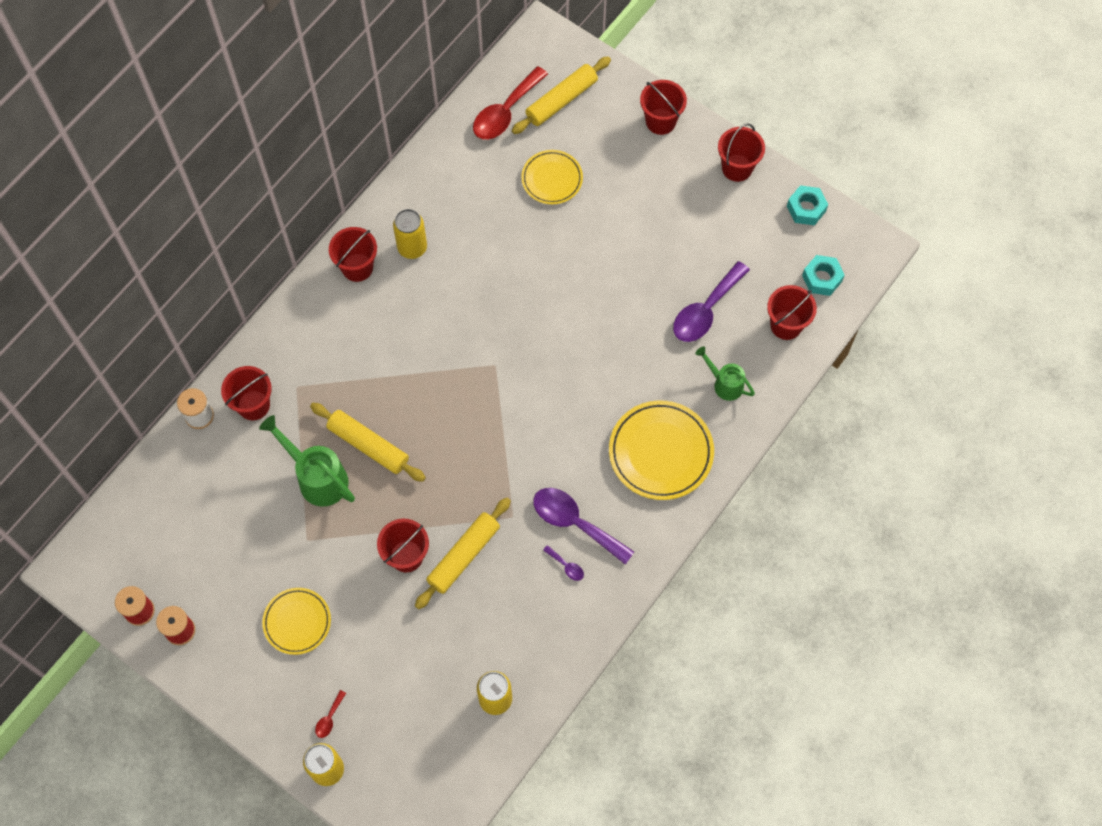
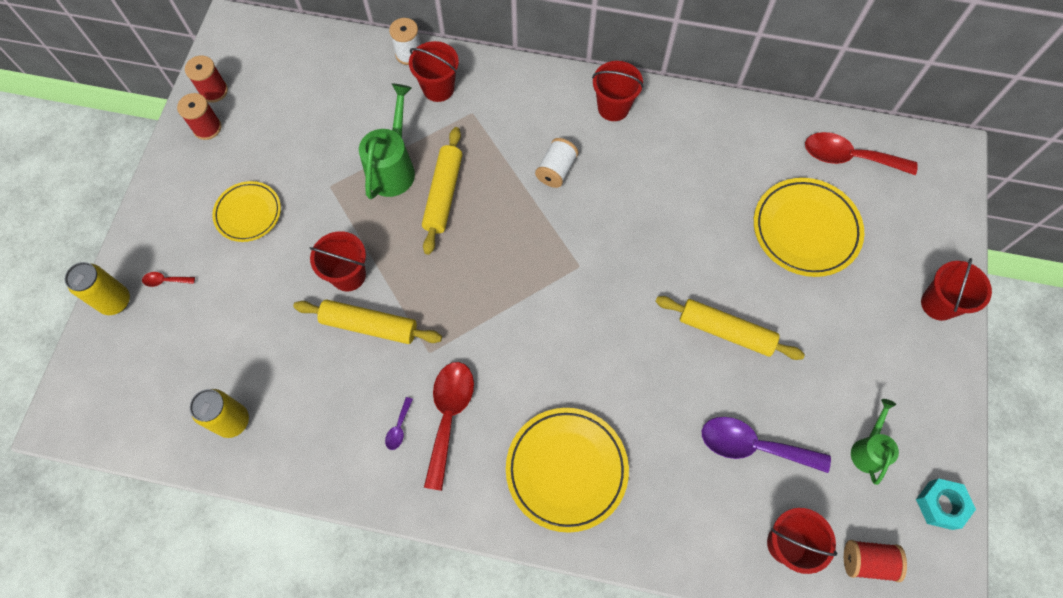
camera: 65 degrees right, 0 degrees up
yellow can [393,209,427,259] -> none
yellow rolling pin [512,56,611,134] -> yellow rolling pin moved to [655,296,805,360]
yellow plate [521,150,583,204] -> yellow plate [754,178,864,277], size x1.60
purple spoon [533,488,634,565] -> red spoon [424,362,474,491]
green watering can [695,346,755,401] -> green watering can moved to [851,399,899,485]
red bucket [718,123,765,182] -> none
turquoise nut [802,255,845,296] -> red spool [844,540,907,582]
none -> white spool [535,138,578,188]

